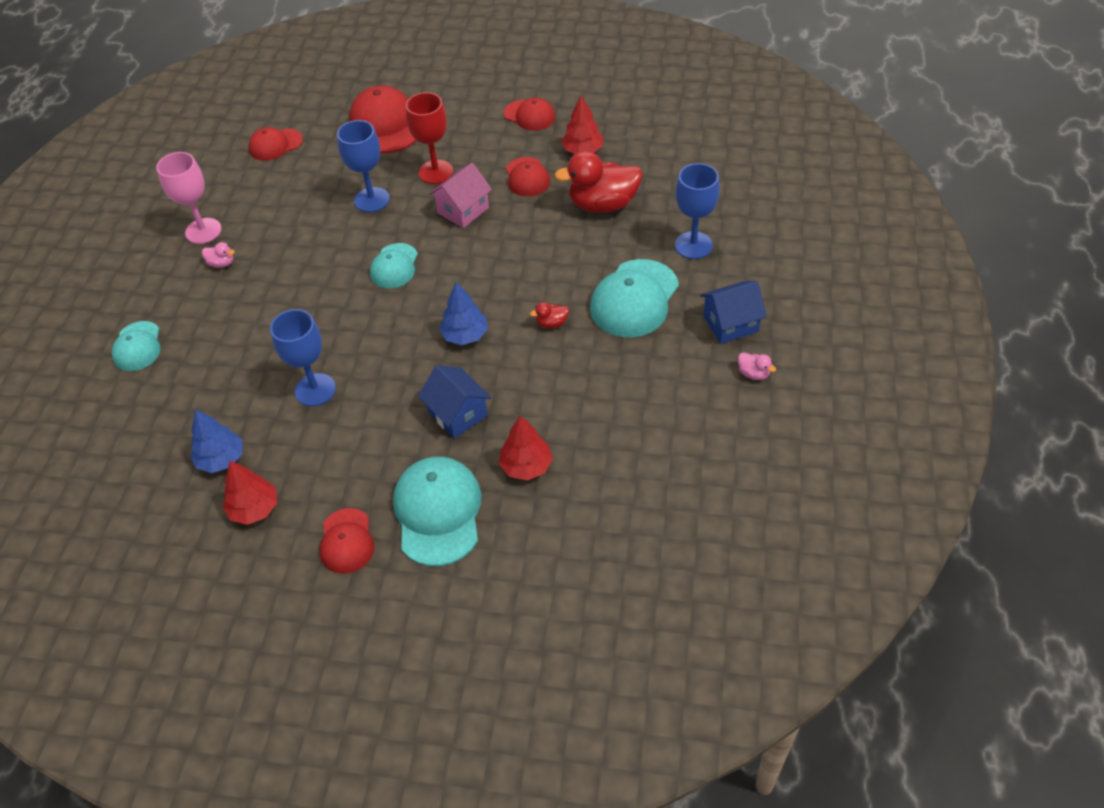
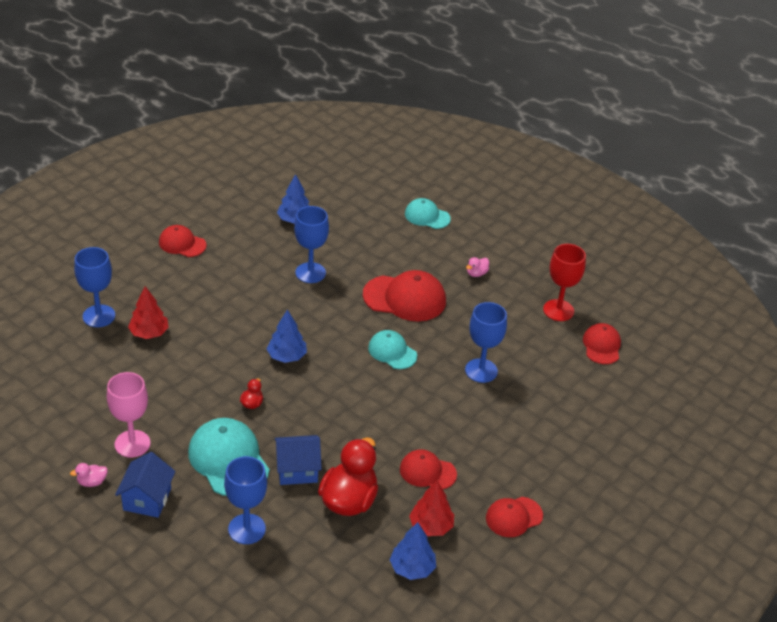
camera: 115 degrees right, 10 degrees down
pink goblet [156,152,222,244] -> pink goblet moved to [107,372,151,457]
red tree [223,461,277,525] -> none
red cap [349,86,416,153] -> red cap moved to [363,270,446,321]
turquoise cap [393,457,482,566] -> none
red goblet [406,92,453,184] -> red goblet moved to [543,244,586,321]
blue house [418,365,491,439] -> blue house moved to [274,435,322,485]
pink house [429,163,492,228] -> none
none -> blue goblet [74,247,115,327]
none -> blue tree [390,522,436,580]

